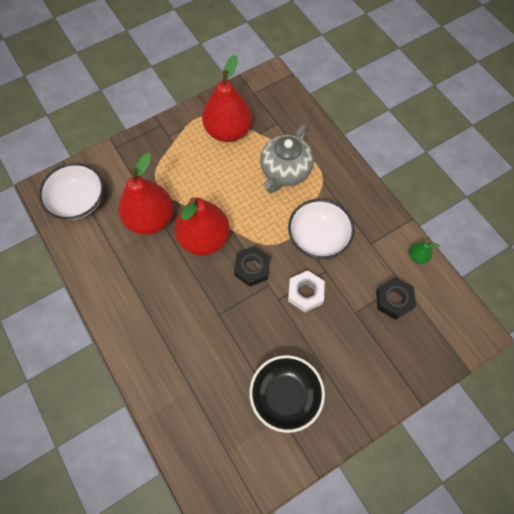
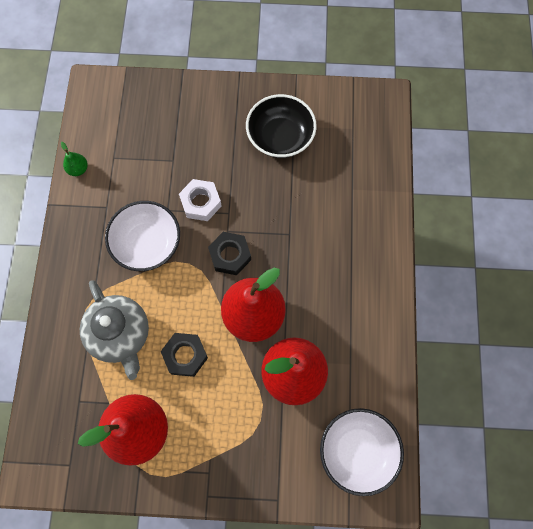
camera: 145 degrees left, 5 degrees up
grey teapot [260,124,314,193] -> grey teapot turned 90 degrees clockwise [80,280,149,380]
black nut [376,277,416,320] -> black nut moved to [161,333,208,377]

